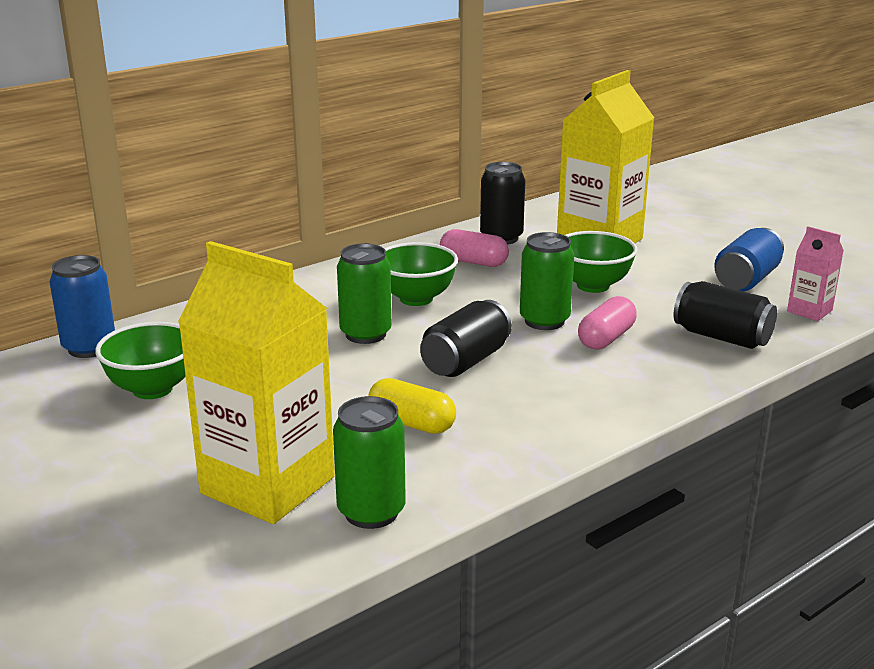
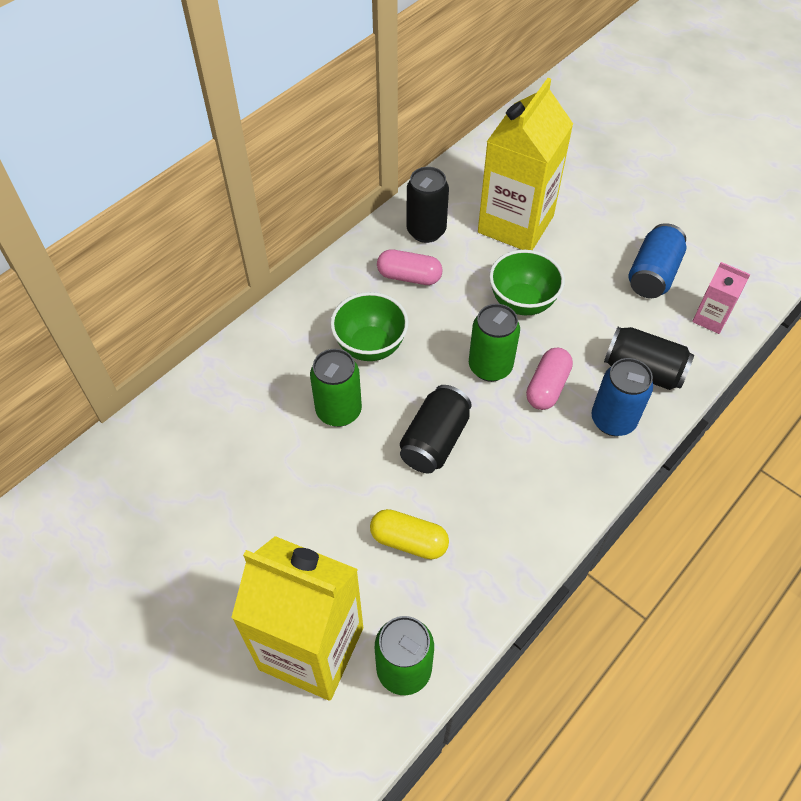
camera: 10 degrees left, 30 degrees up
blue can [50,255,115,358] -> blue can moved to [591,358,653,436]
green bowl [95,322,186,399] -> none

